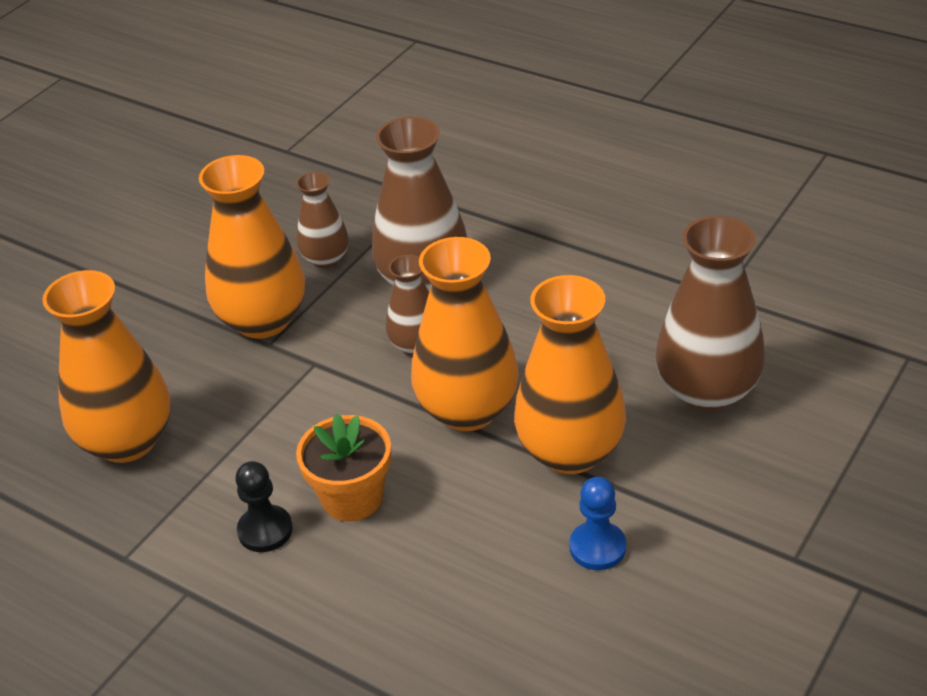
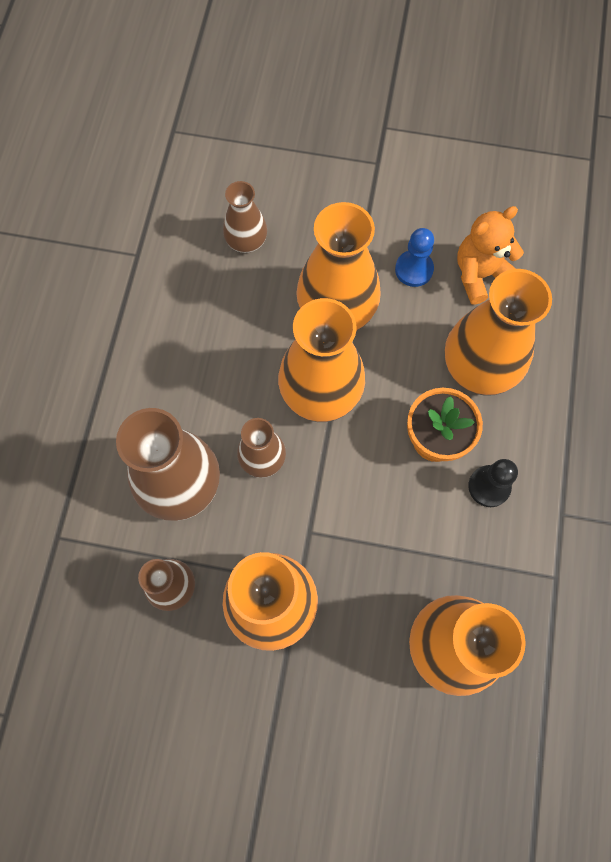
camera: 115 degrees left, 30 degrees up
brown vase [656,216,765,412] -> brown vase [223,181,267,253], size x0.56
none -> orange vase [445,269,552,396]
none -> orange teddy bear [457,206,524,305]

